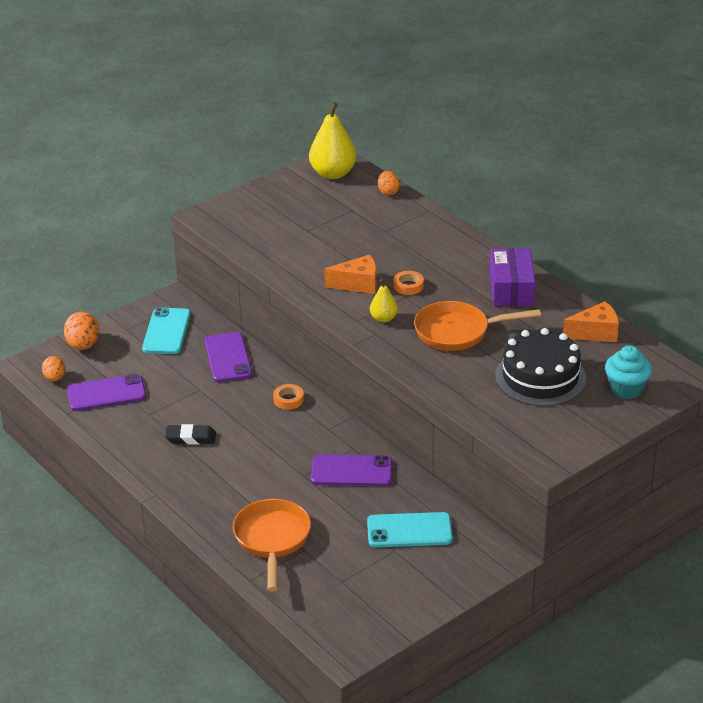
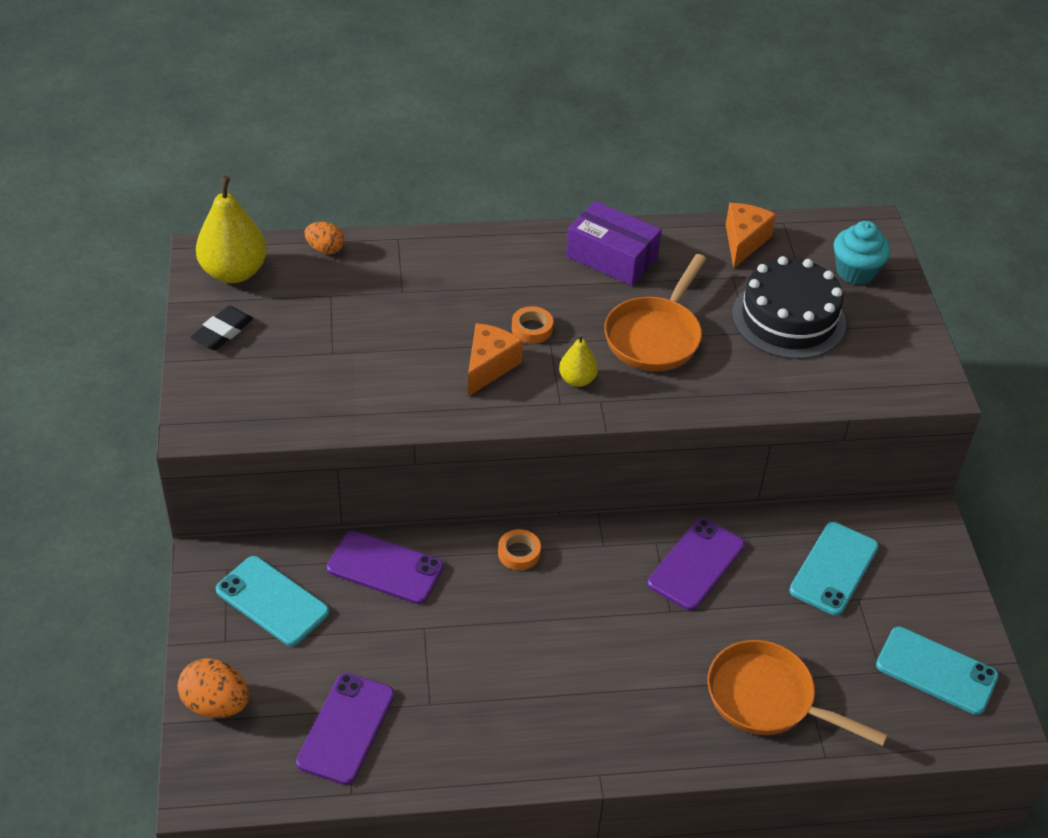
camera: 60 degrees left, 10 degrees up
orange egg [42,356,65,381] -> none
black eraser [165,424,216,444] -> black eraser moved to [190,306,253,350]
none -> turquoise phone [876,627,999,715]

